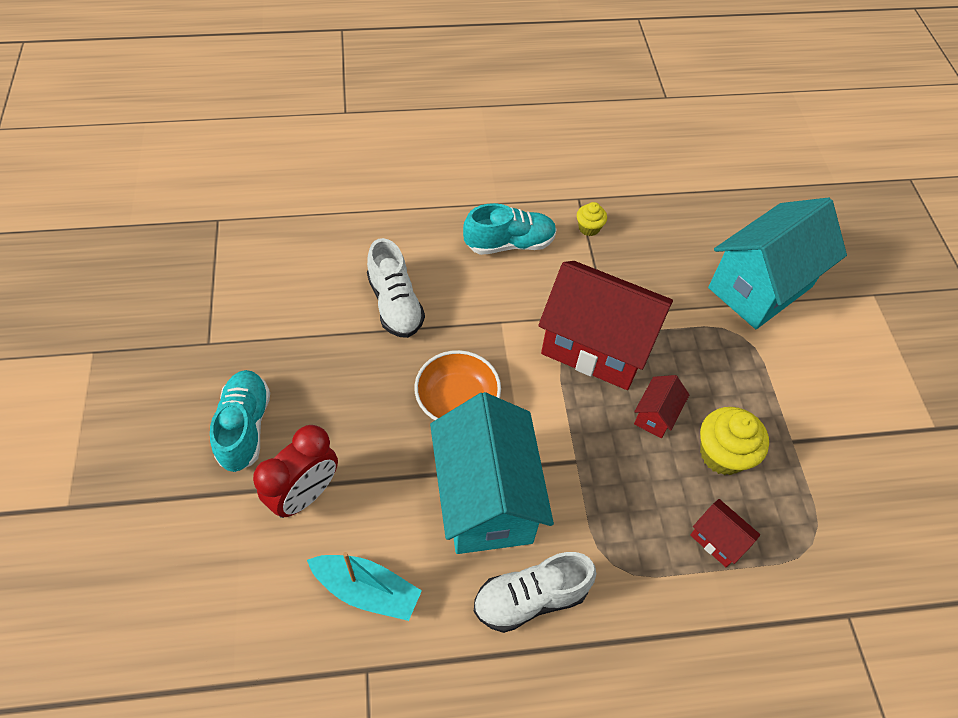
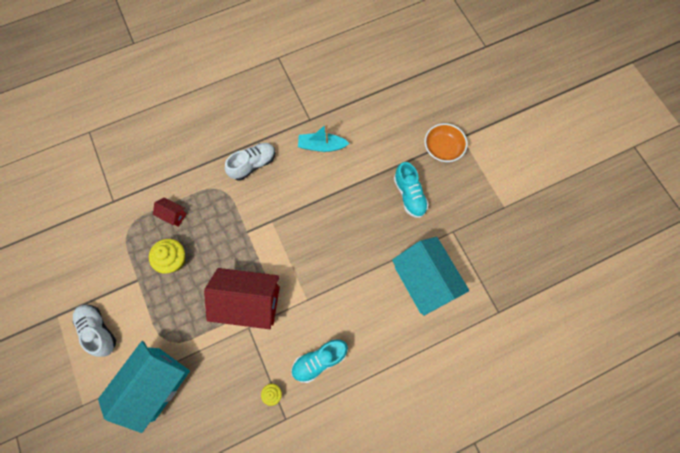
camera: 165 degrees right, 15 degrees up
red clock [253,425,338,518] -> none
white shoe [367,238,425,338] -> white shoe moved to [73,304,116,357]
orange bowl [414,350,501,420] -> orange bowl moved to [425,123,468,162]
turquoise house [430,392,554,554] -> turquoise house moved to [392,237,469,316]
red house [634,375,689,438] -> none

